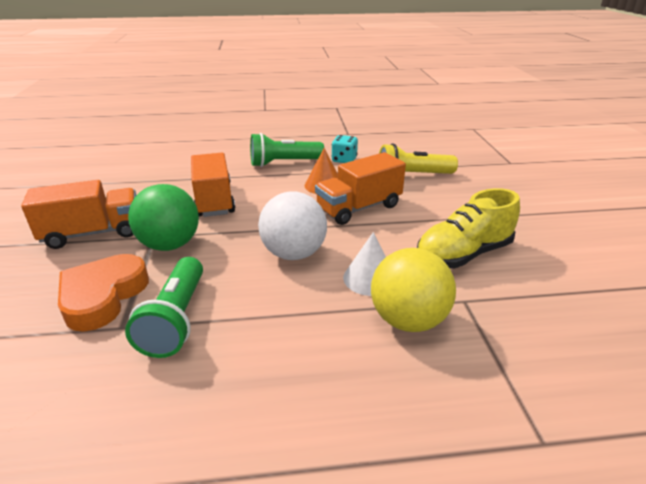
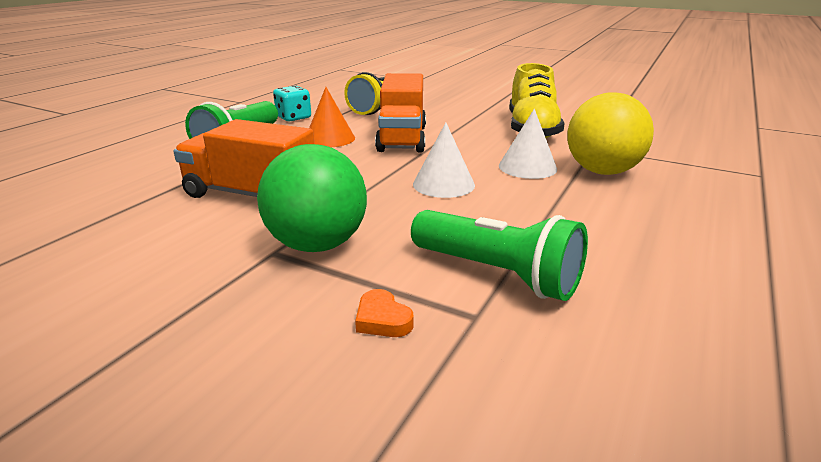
camera: 55 degrees left, 5 degrees down
orange truck [21,180,136,249] -> none
orange heart [58,254,149,332] -> orange heart [355,289,413,337], size x0.40
white ball [258,191,327,260] -> white cone [413,123,475,198]

